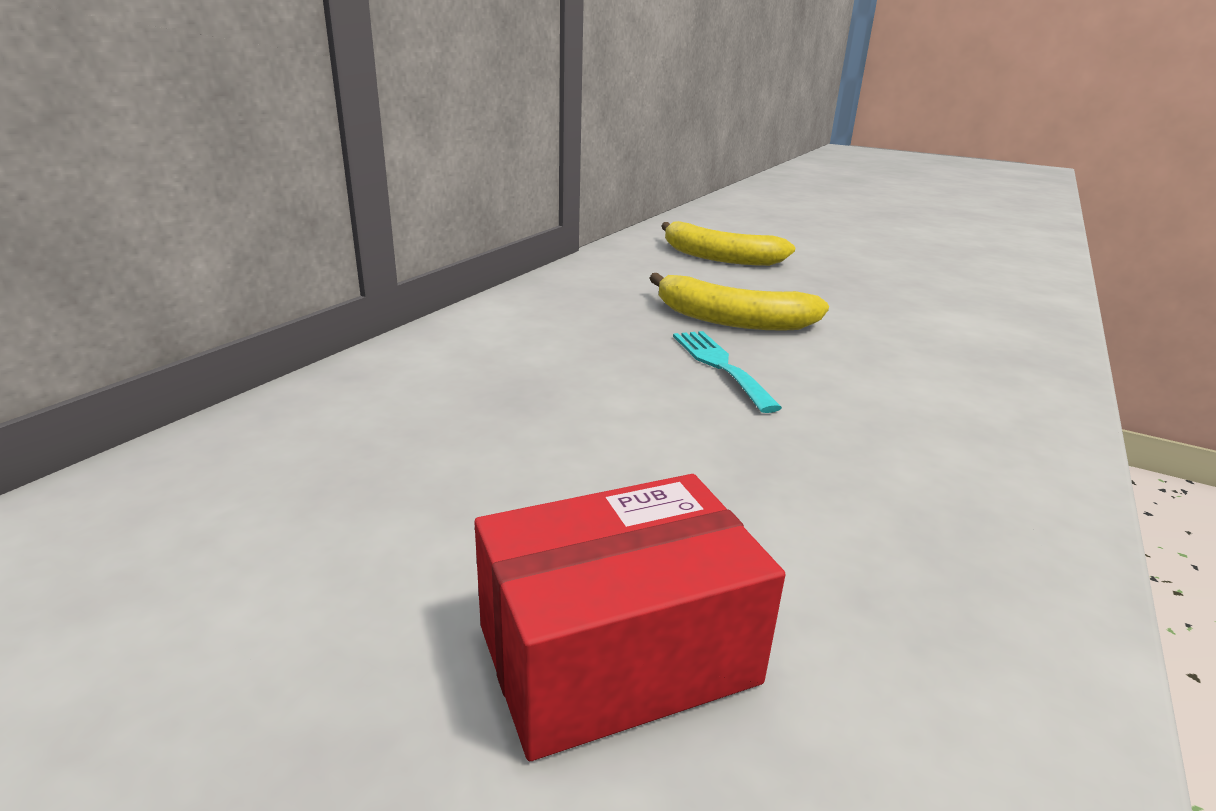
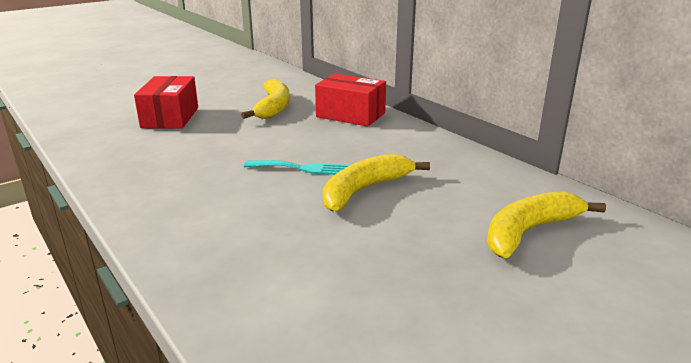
camera: 115 degrees right, 0 degrees up
none -> yellow banana [241,79,290,119]
none -> red box [315,74,386,127]

